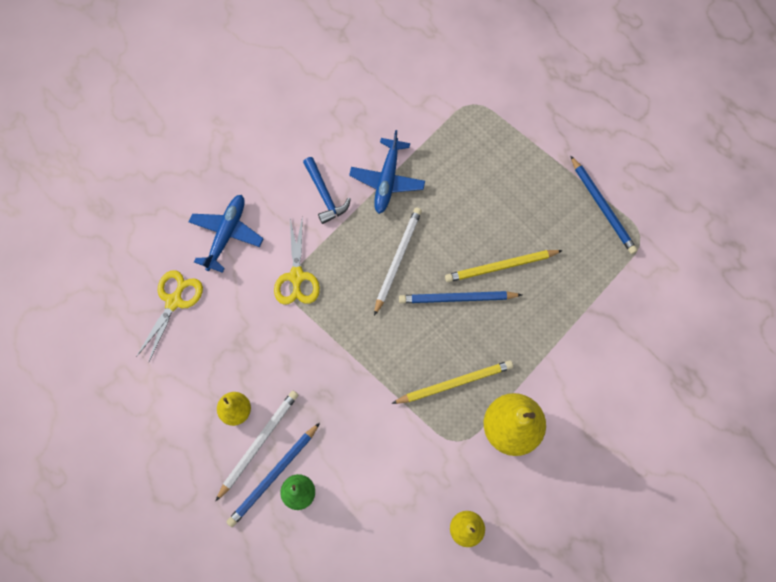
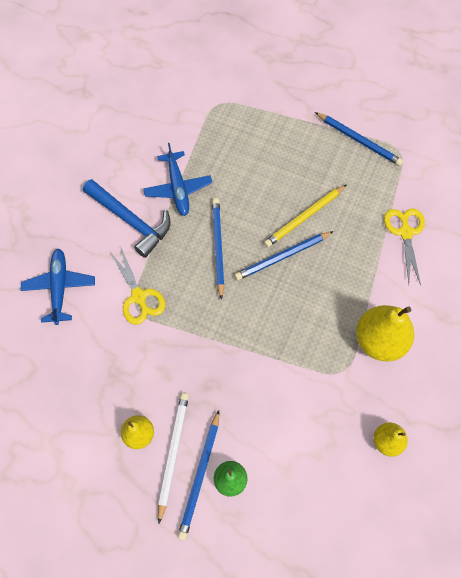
camera: 25 degrees left, 5 degrees down
yellow scissors [136,270,203,361] -> yellow scissors moved to [384,208,425,285]
blue hammer [303,157,351,224] -> blue hammer [83,179,171,258], size x1.54
white pencil [374,207,422,316] -> blue pencil [212,198,224,300]
yellow pencil [392,360,513,404] -> none

